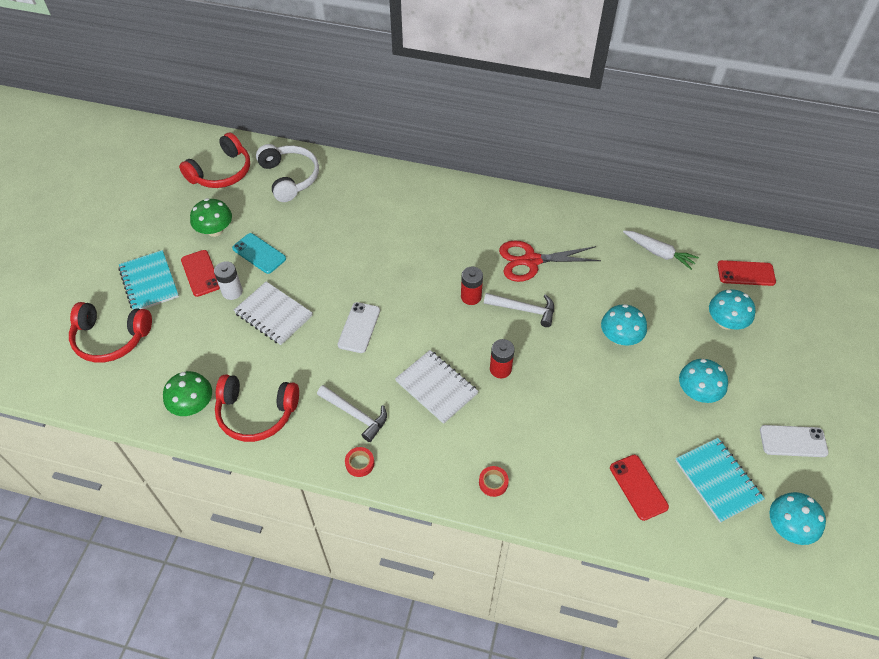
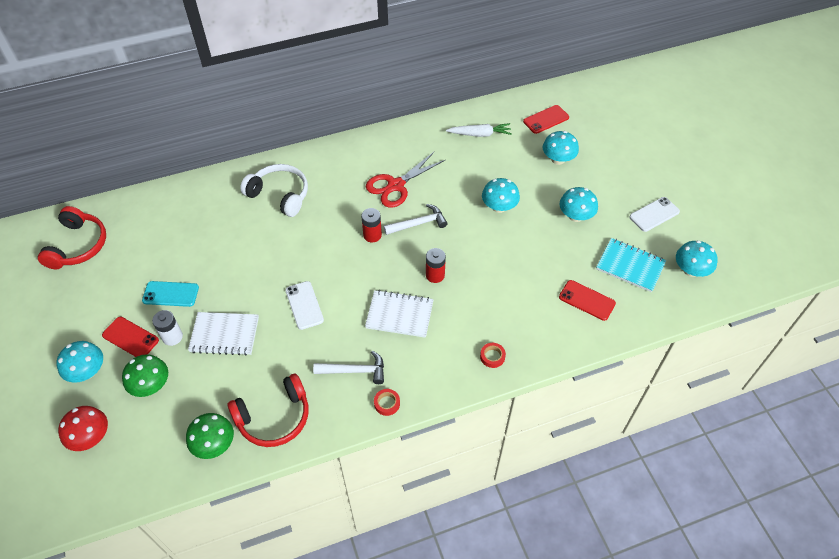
camera: 35 degrees left, 0 degrees up
red headphones [69,302,152,362] -> red mushroom [58,406,108,451]
turquoise notebook [118,250,179,309] -> turquoise mushroom [56,341,103,383]
green mushroom [190,198,232,237] -> green mushroom moved to [122,354,168,397]
white headphones [256,144,319,202] -> white headphones moved to [240,164,308,217]

